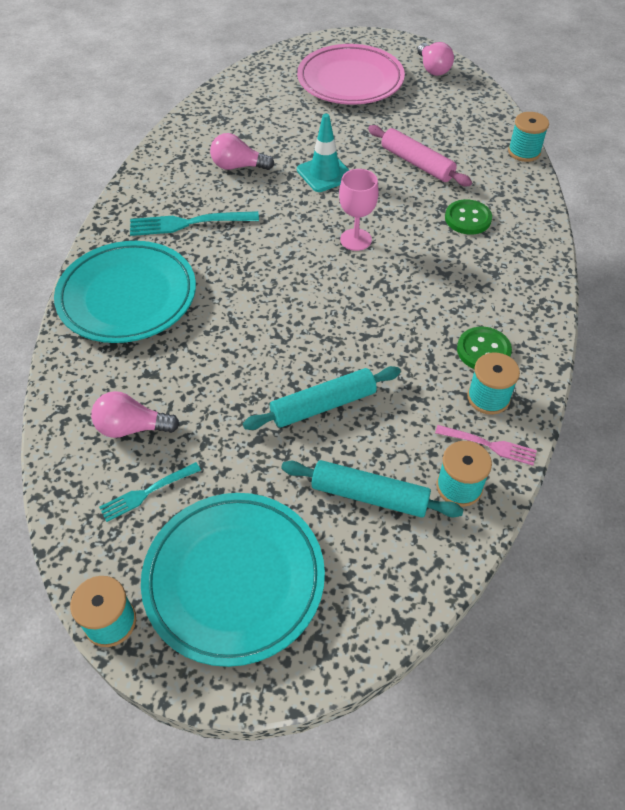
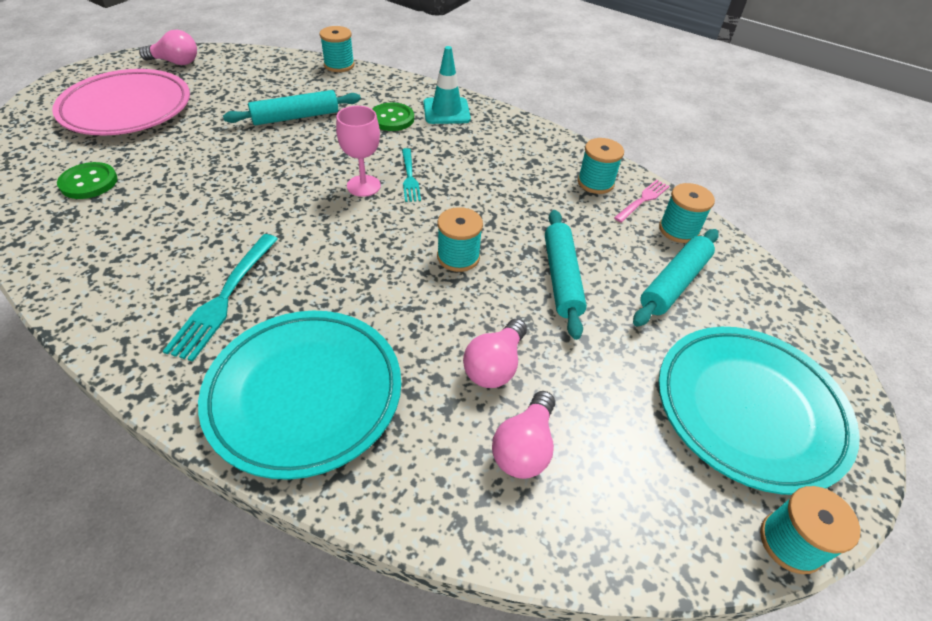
camera: 70 degrees left, 5 degrees down
turquoise fork [99,462,201,522] -> turquoise fork moved to [402,148,421,202]
pink light bulb [210,133,275,170] -> pink light bulb moved to [463,319,527,388]
turquoise traffic cone [297,114,349,192] -> turquoise traffic cone moved to [423,46,471,124]
pink rolling pin [368,125,472,186] -> turquoise rolling pin [223,90,361,125]
green button [457,327,512,369] -> green button moved to [57,162,118,199]
none -> turquoise spool [437,207,483,272]

